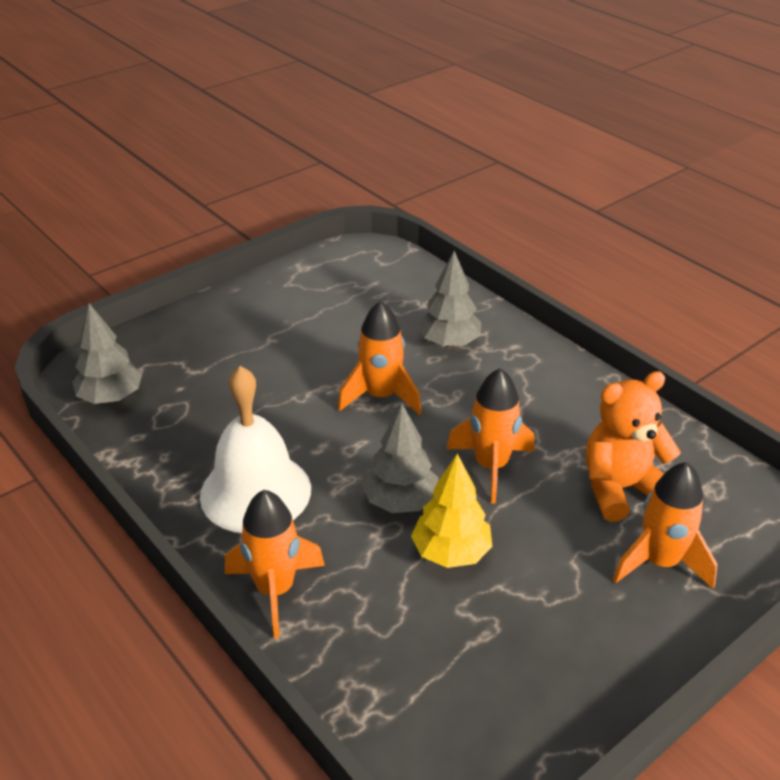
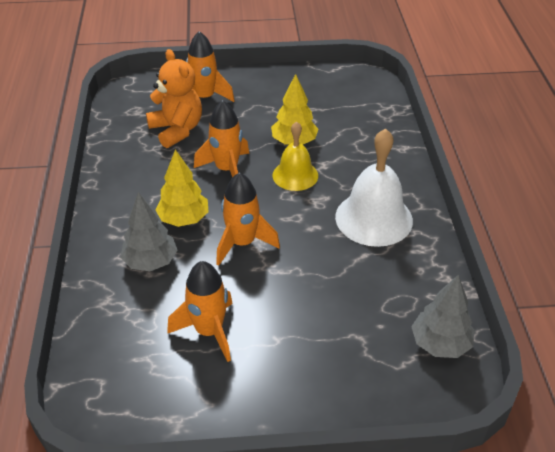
camera: 145 degrees left, 5 degrees up
orange rocket [225,490,325,638] -> orange rocket moved to [167,261,233,362]
grey tree [362,404,438,513] -> yellow bell [273,122,318,191]
orange teddy bear [586,371,681,522] -> orange teddy bear turned 135 degrees counterclockwise [146,49,202,148]
none -> yellow tree [155,150,208,227]

